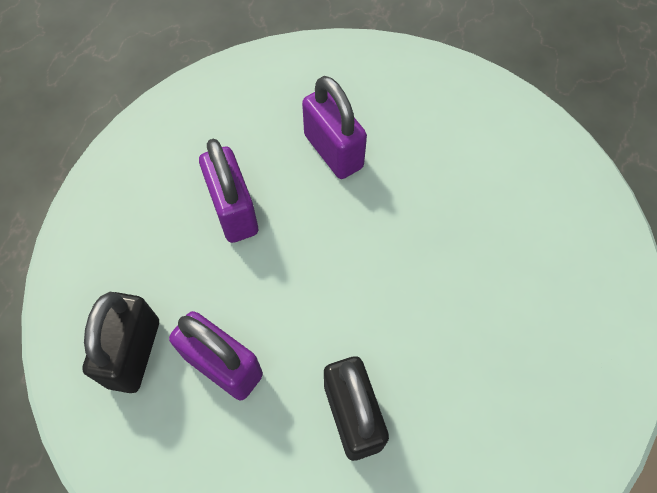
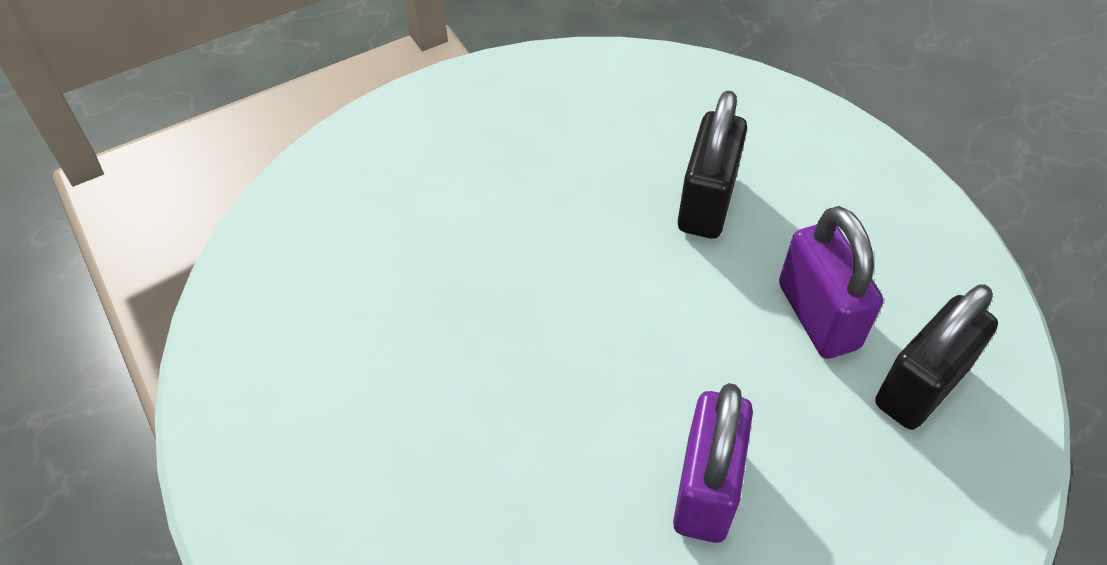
camera: 145 degrees left, 10 degrees down
purple padlock [302,76,367,179] -> none

